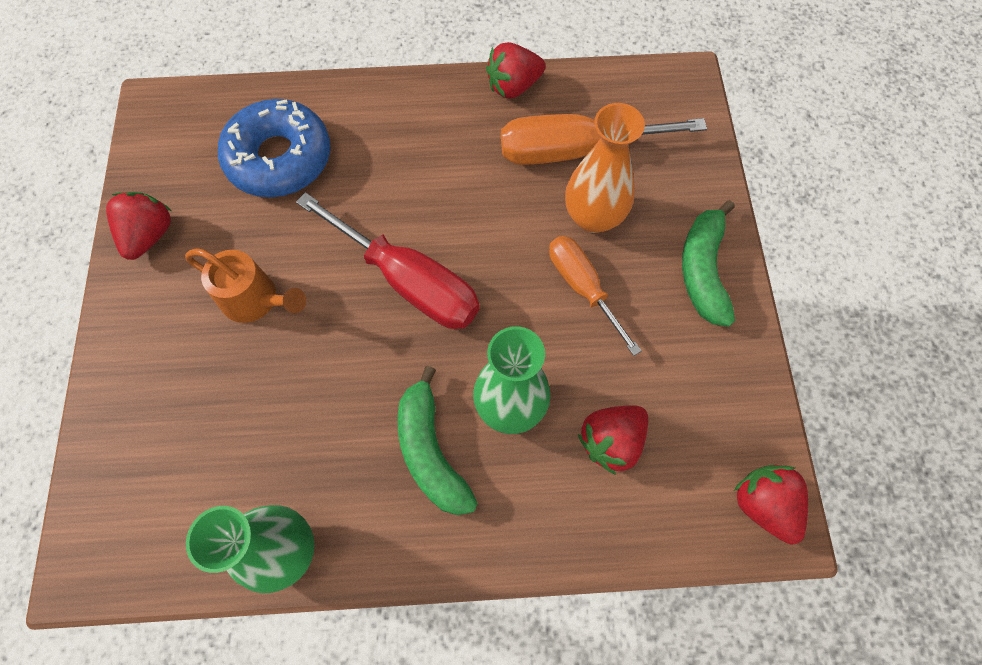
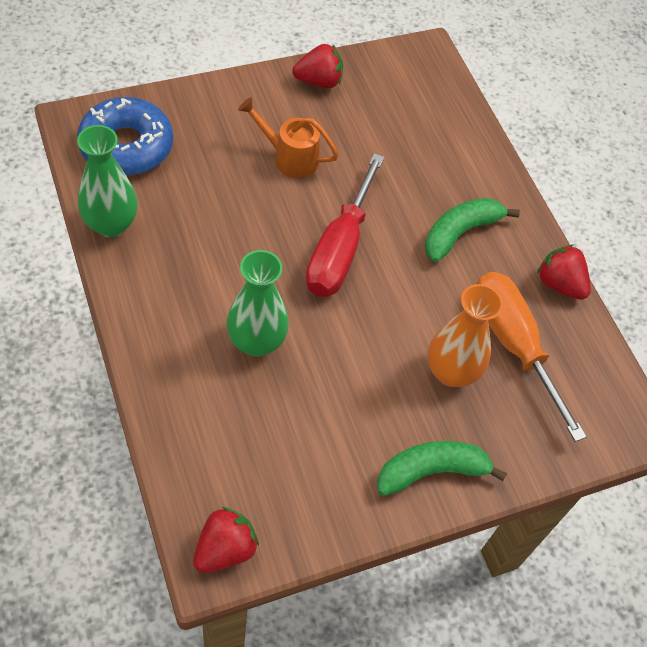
camera: 65 degrees right, 10 degrees down
orange watering can [185,248,306,323] -> orange watering can turned 105 degrees clockwise [238,97,339,178]
blue donut [218,99,331,197] -> blue donut moved to [77,97,173,175]
green banana [398,366,478,515] -> green banana moved to [425,198,520,262]
orange screwdriver [549,236,642,356] -> none
red strawberry [578,405,648,475] -> none

